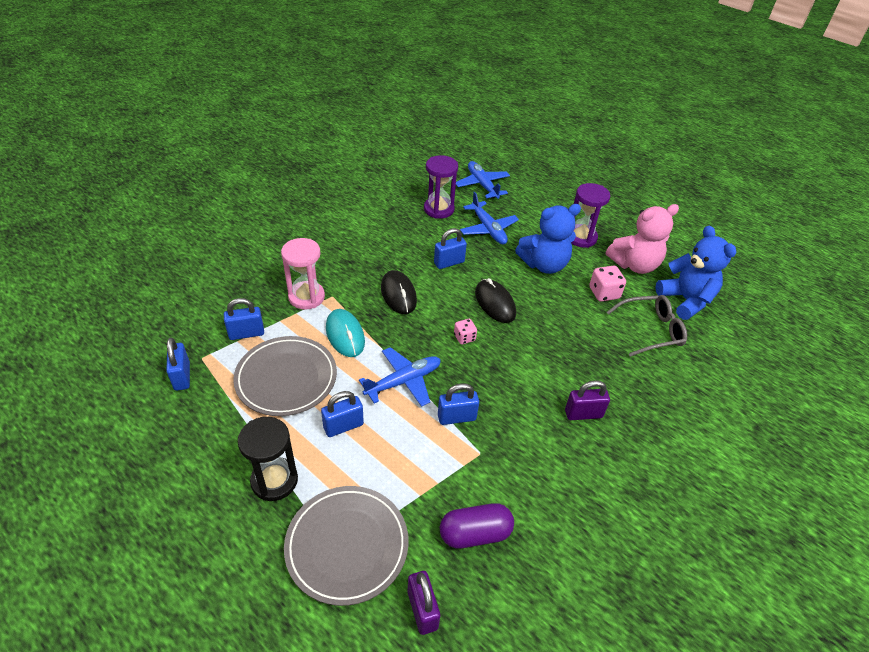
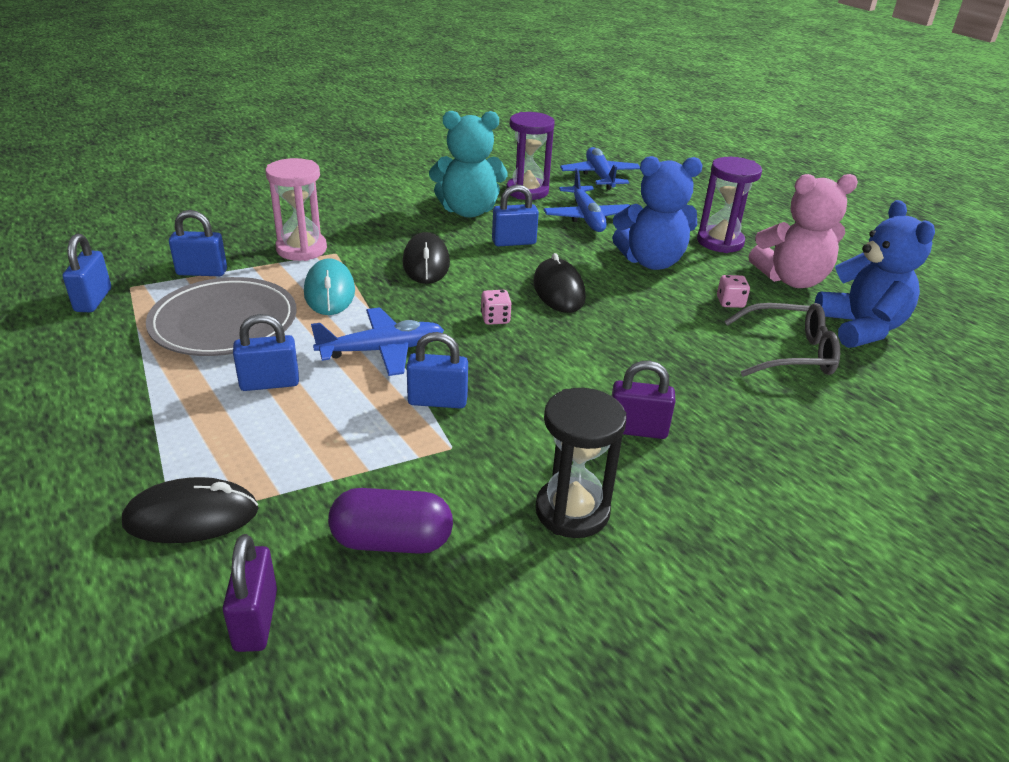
camera: 15 degrees right, 10 degrees down
black hourglass [238,417,298,501] -> black hourglass moved to [535,388,626,538]
grey plate [284,486,409,606] -> black mouse [122,477,259,543]
pink dice [589,266,626,302] -> pink dice [717,275,750,308], size x0.64
none -> turquoise teddy bear [429,111,508,218]

